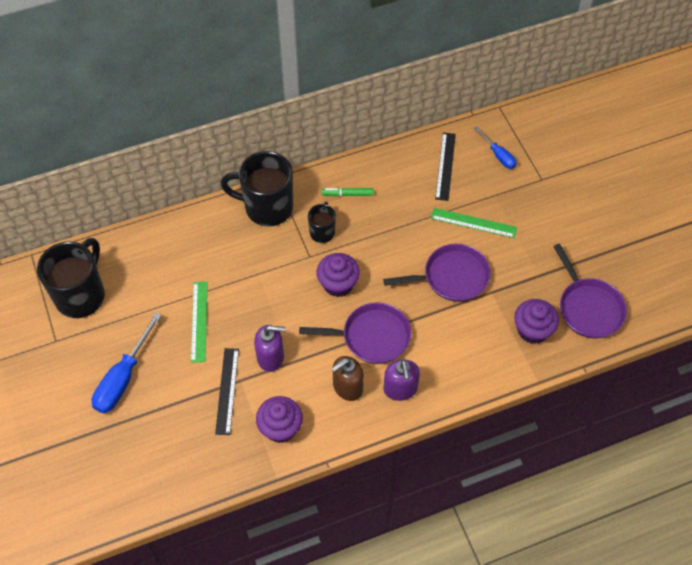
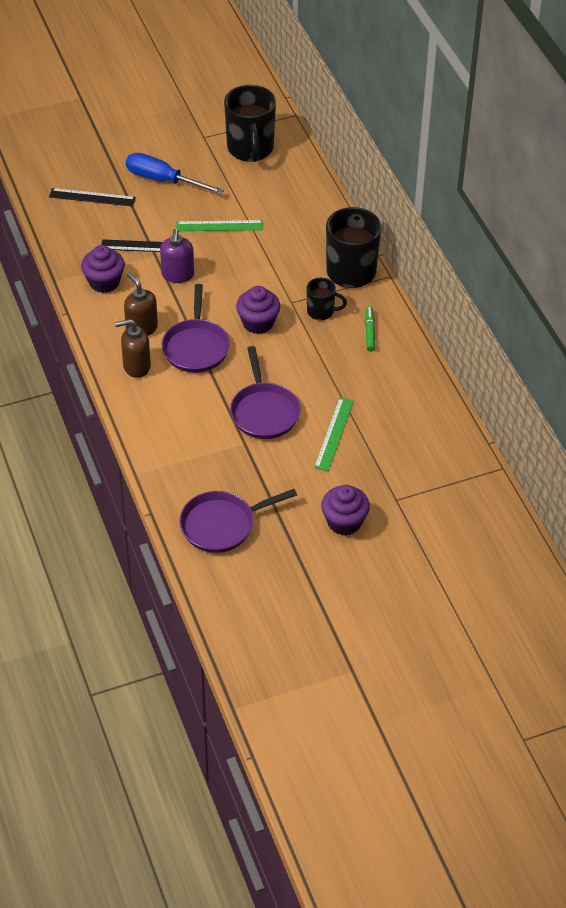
camera: 90 degrees right, 10 degrees down
black mug [37,238,105,318] -> black mug turned 60 degrees clockwise [224,85,276,162]
purple soap dispenser [383,359,420,401] -> brown soap dispenser [115,319,151,378]
black ruler [435,133,456,201] -> black ruler moved to [49,188,136,207]
blue screwdriver [474,127,517,169] -> none
purple cupcake [514,299,559,344] -> purple cupcake moved to [321,485,370,536]

